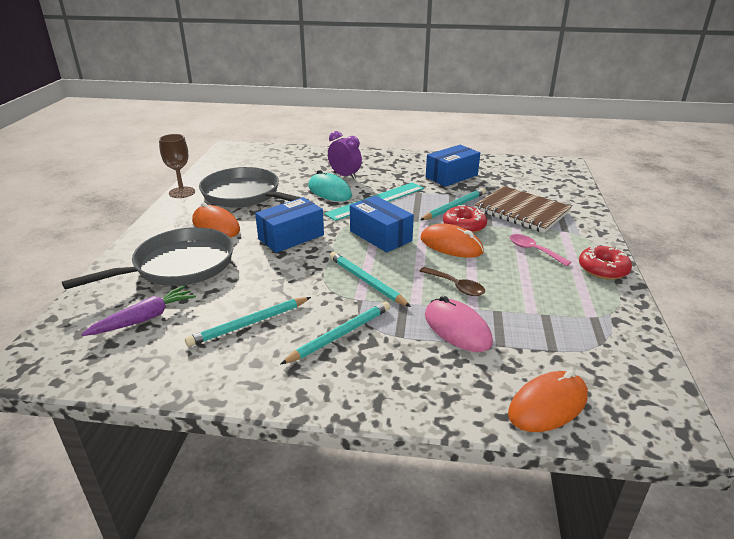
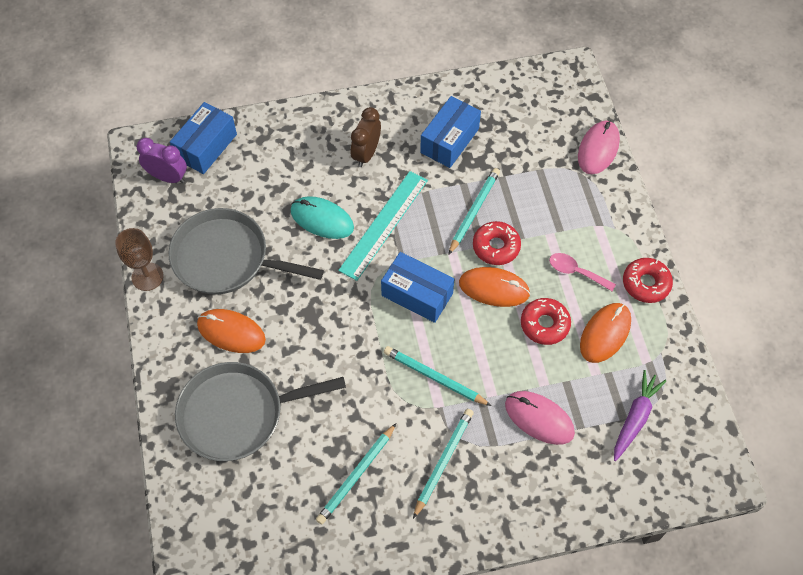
camera: 20 degrees left, 30 degrees up
grey pan [62,227,234,290] -> grey pan turned 135 degrees counterclockwise [175,362,346,461]
purple carrot [81,285,196,336] -> purple carrot moved to [614,370,666,461]
blue box [255,197,324,253] -> blue box moved to [170,102,237,174]
purple clock [328,131,362,179] -> purple clock moved to [137,138,187,183]
brown spoon [420,267,485,296] -> none
brown notebook [474,186,572,233] -> none
orange mouse [508,370,588,432] -> orange mouse moved to [580,303,631,363]
none -> brown clock [351,107,381,167]
none -> red donut [521,298,571,345]
none -> pink mouse [578,120,620,174]

